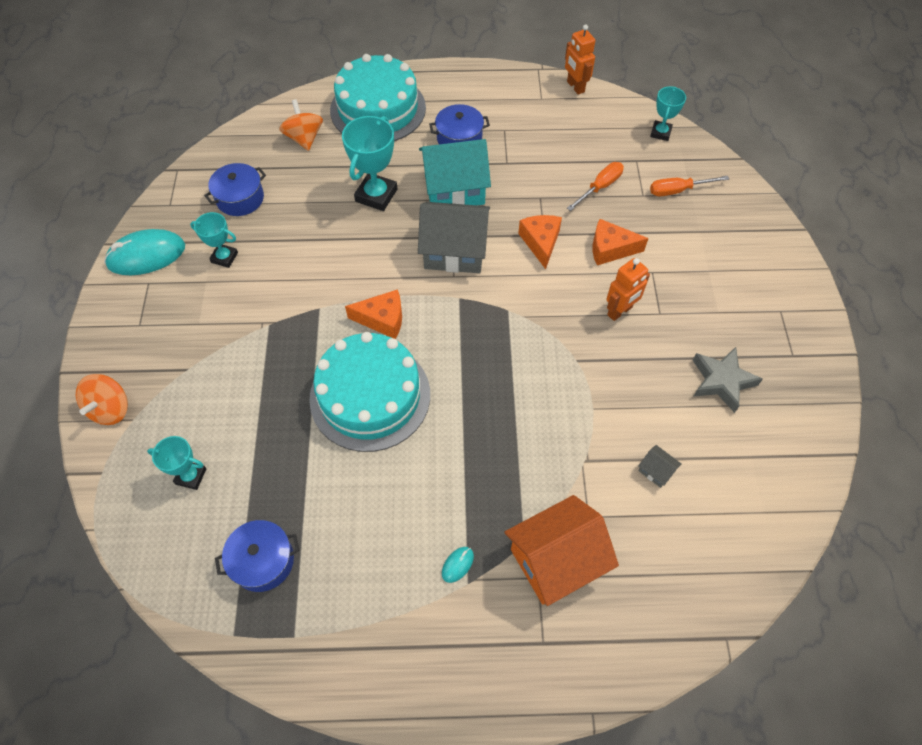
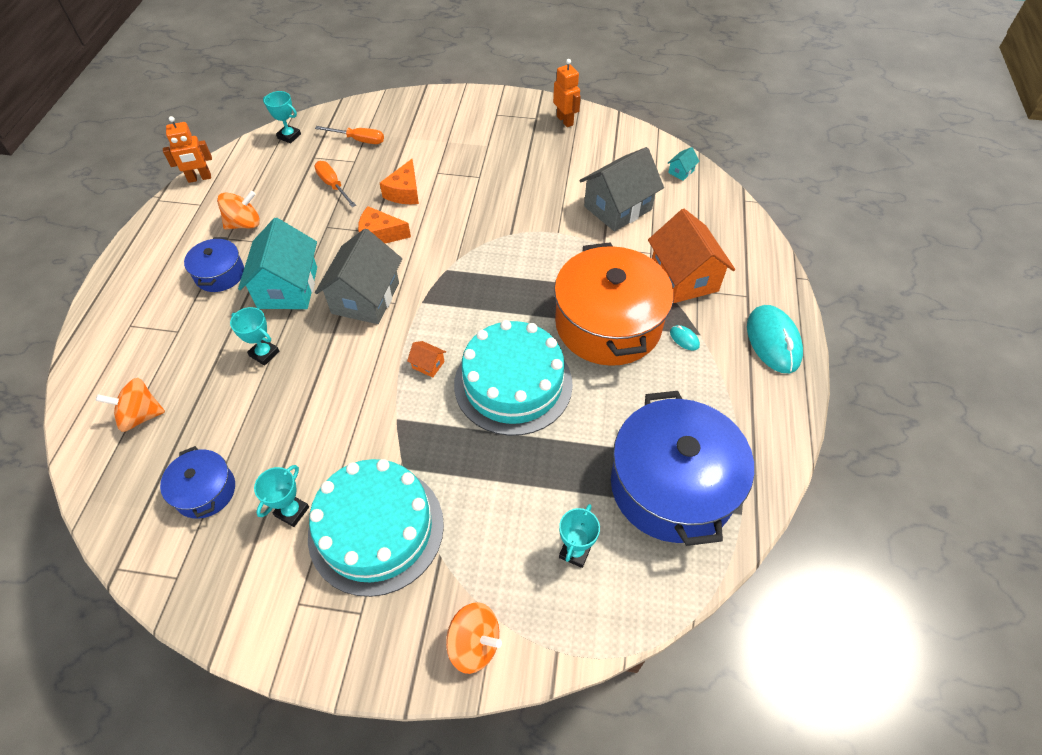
camera: 80 degrees left, 5 degrees down
turquoise mouse [104,229,185,275] -> turquoise mouse moved to [747,305,803,373]
blue pot [215,520,299,592] -> blue pot [611,391,754,546], size x2.06
turquoise cake [330,54,426,141] -> turquoise cake moved to [308,459,444,597]
turquoise trophy [342,116,397,211] -> turquoise trophy [230,307,280,366], size x0.60
orange cheese [345,289,402,339] -> orange house [407,341,446,378]
orange robot [606,258,650,321] -> orange robot moved to [553,59,581,127]
grey house [638,445,682,488] -> grey house [579,147,664,231], size x2.44
orange screwdriver [650,176,729,196] -> orange screwdriver turned 75 degrees counterclockwise [315,126,384,144]
grey star [693,347,763,413] -> none
none -> orange spinning top [217,191,260,229]
none -> orange pot [554,242,674,366]
none -> turquoise house [668,147,700,181]

